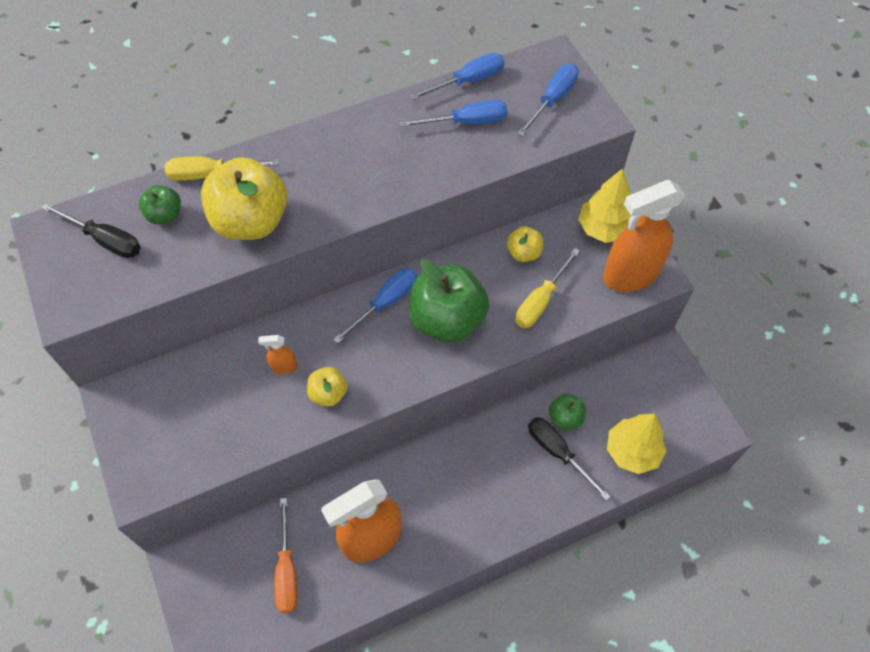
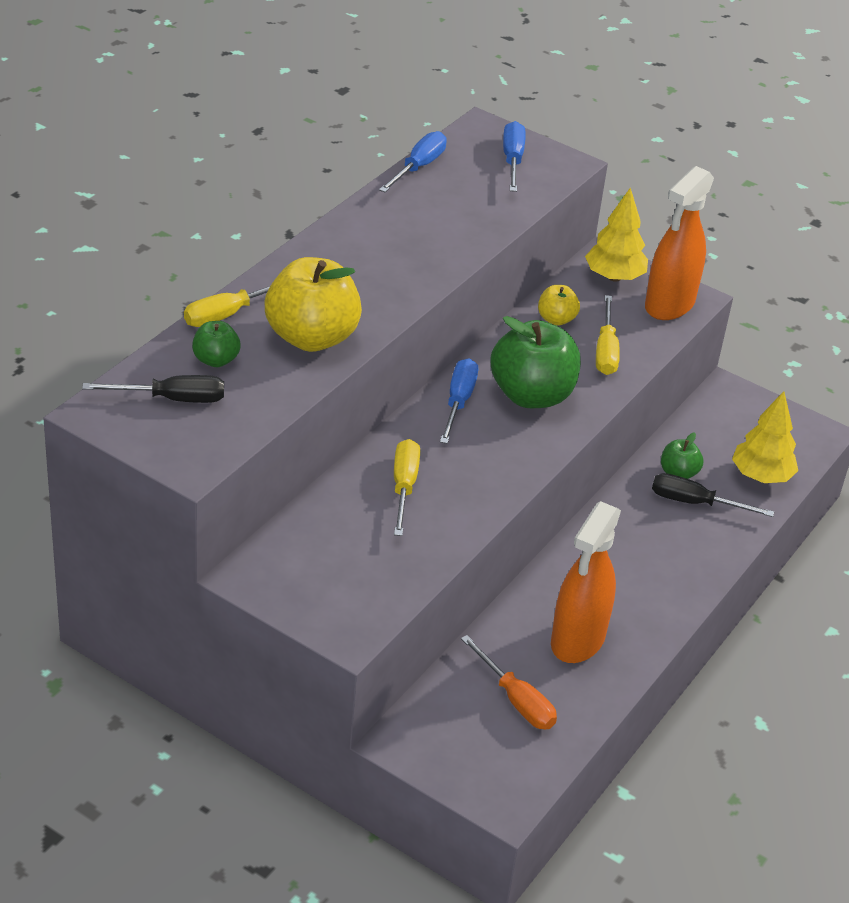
camera: 35 degrees left, 20 degrees down
orange spray bottle [258,335,298,374] -> yellow screwdriver [394,439,420,536]
yellow apple [307,367,348,407] -> none
blue screwdriver [400,100,507,127] -> none

